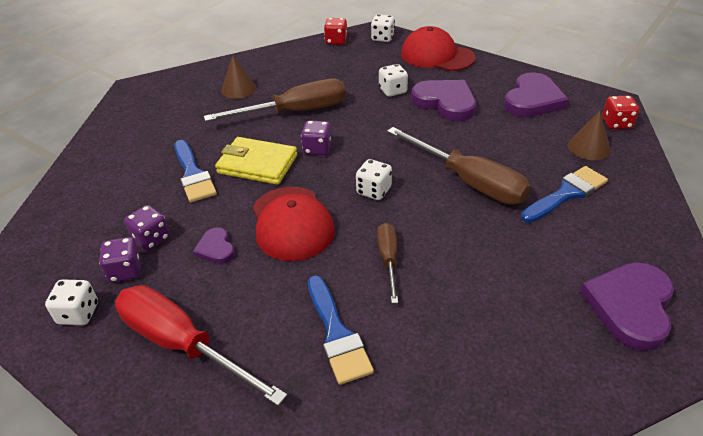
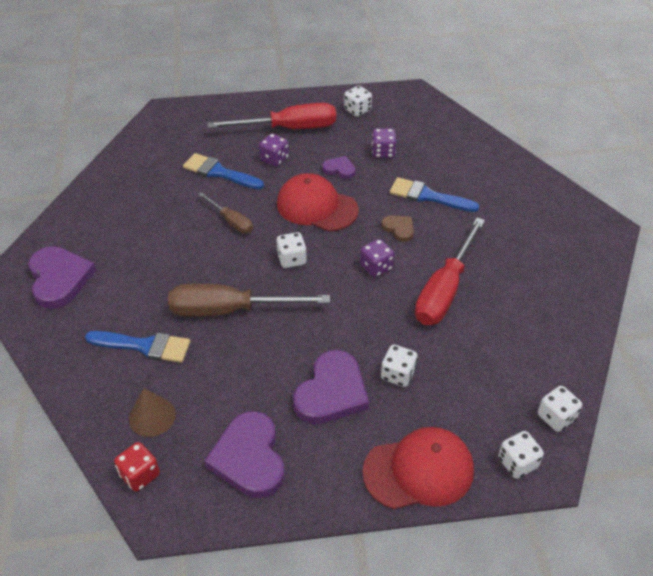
camera: 135 degrees right, 5 degrees up
purple dice [99,237,141,282] -> purple dice moved to [259,134,289,167]
brown screwdriver [204,79,346,122] -> red screwdriver [415,218,485,325]
yellow wallet [215,137,297,185] -> brown heart [381,215,414,242]
brown cone [221,55,256,99] -> none
red dice [324,18,347,45] -> white dice [538,386,582,432]
purple heart [411,80,476,121] -> purple heart turned 60 degrees counterclockwise [293,350,369,424]
blue brush [521,166,608,223] -> blue brush turned 90 degrees counterclockwise [85,331,190,363]

